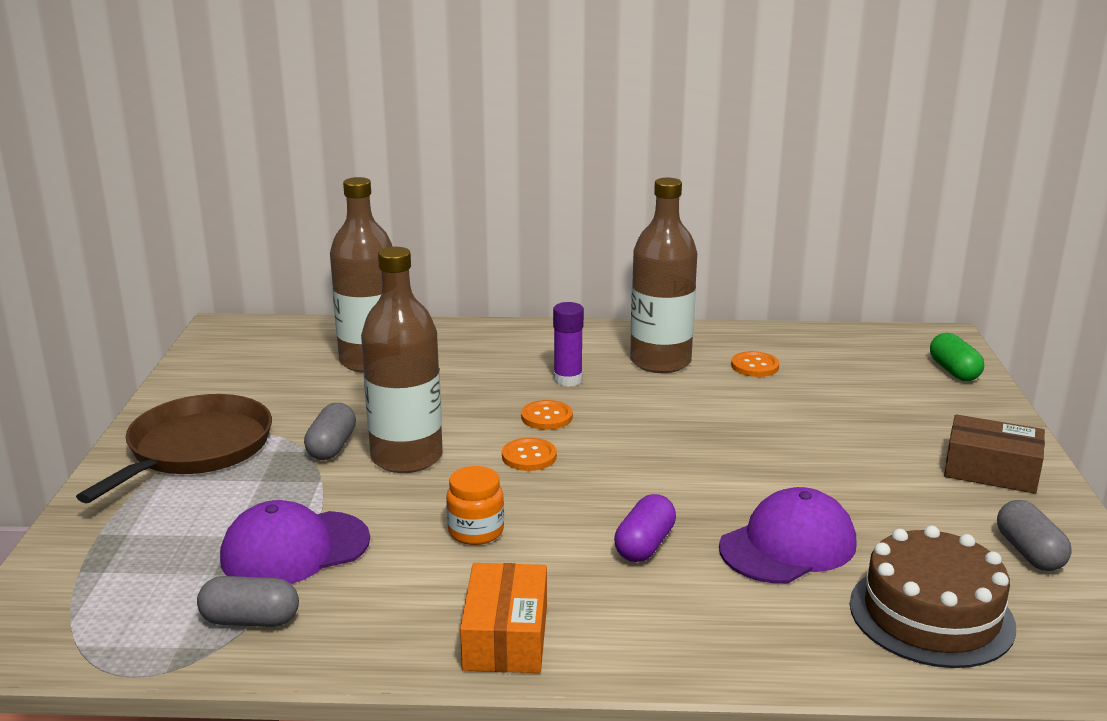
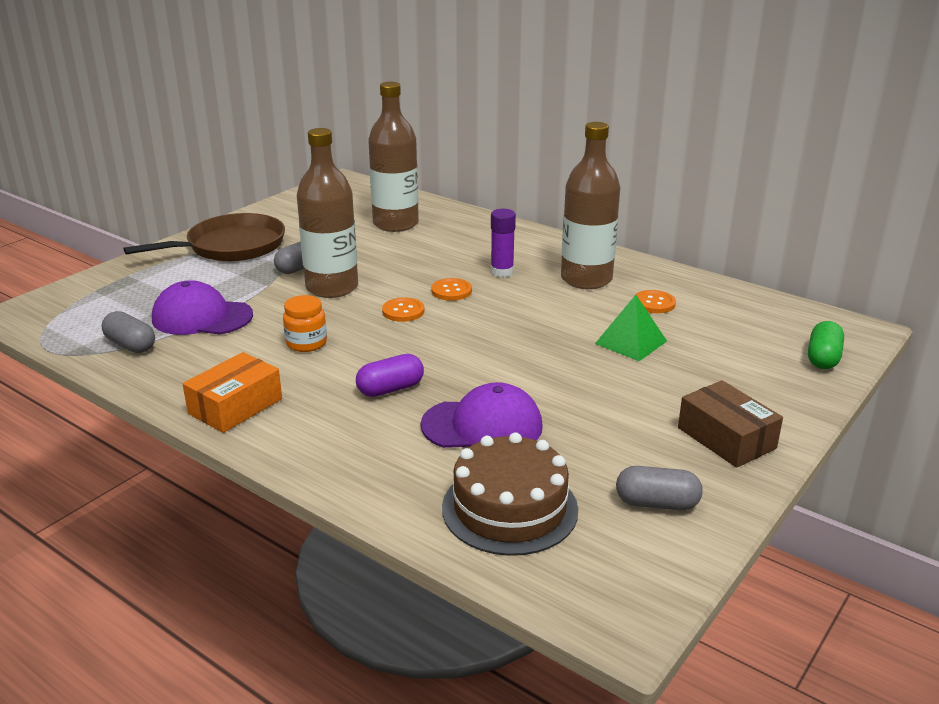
camera: 35 degrees right, 5 degrees up
grey capsule [997,500,1072,571] -> grey capsule turned 75 degrees clockwise [616,466,703,510]
none -> green pyramid [595,295,667,361]

